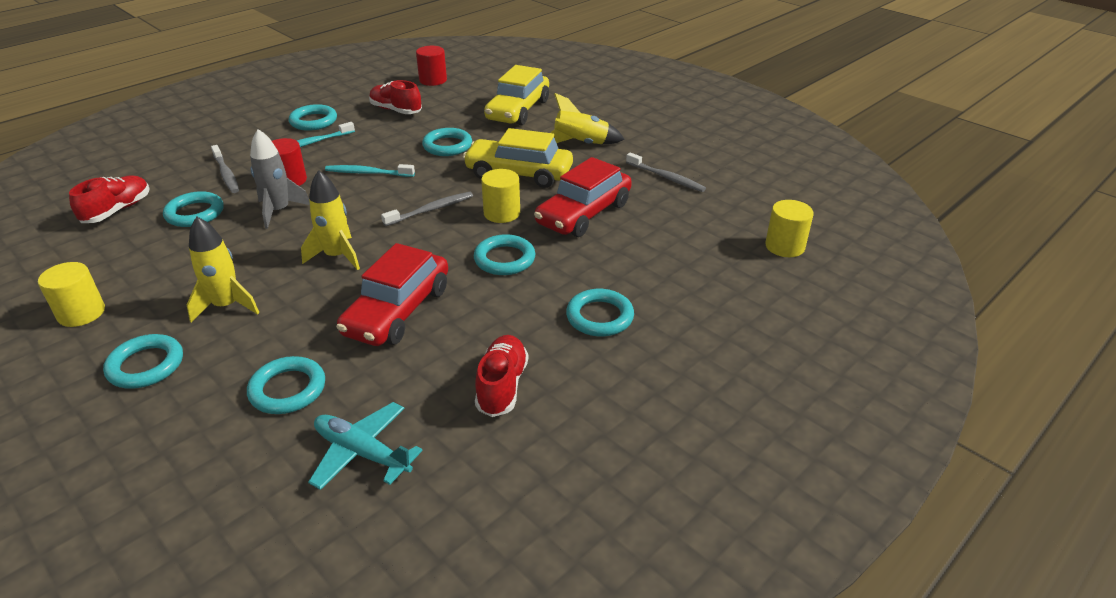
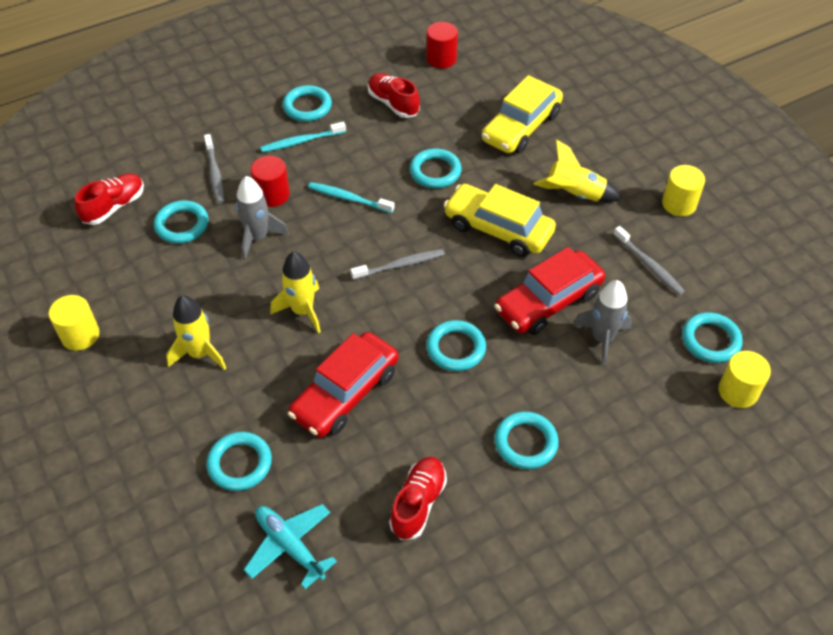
camera: 15 degrees right, 15 degrees up
turquoise ring [103,334,183,388] -> turquoise ring moved to [682,312,743,363]
yellow cylinder [481,169,520,223] -> yellow cylinder moved to [662,165,705,216]
none -> grey rocket [573,280,632,366]

